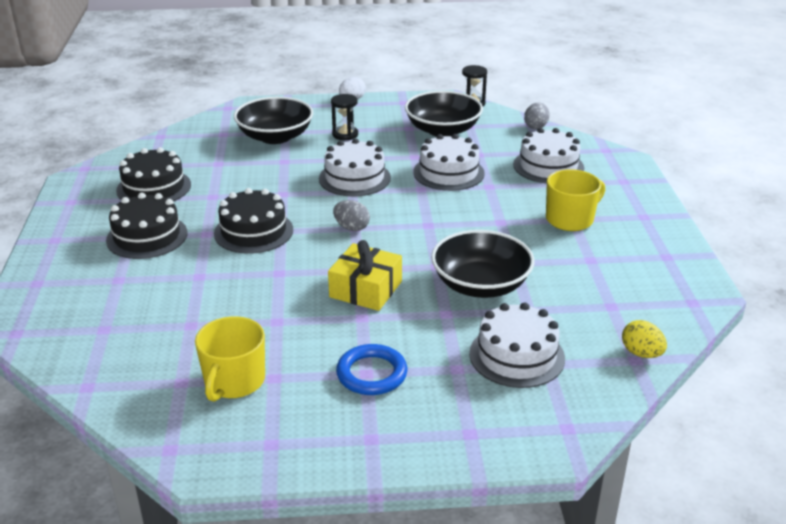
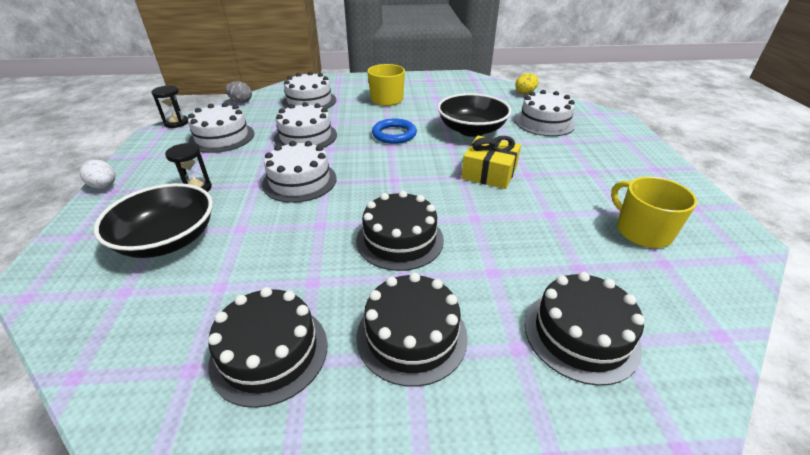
camera: 90 degrees left, 5 degrees up
yellow mug [195,316,265,402] -> yellow mug turned 135 degrees counterclockwise [611,177,697,248]
grey egg [333,200,370,231] -> none
blue ring [336,344,407,395] -> blue ring moved to [372,119,417,144]
black bowl [405,91,483,137] -> white cake [188,103,254,153]
none -> black cake [525,272,645,386]

